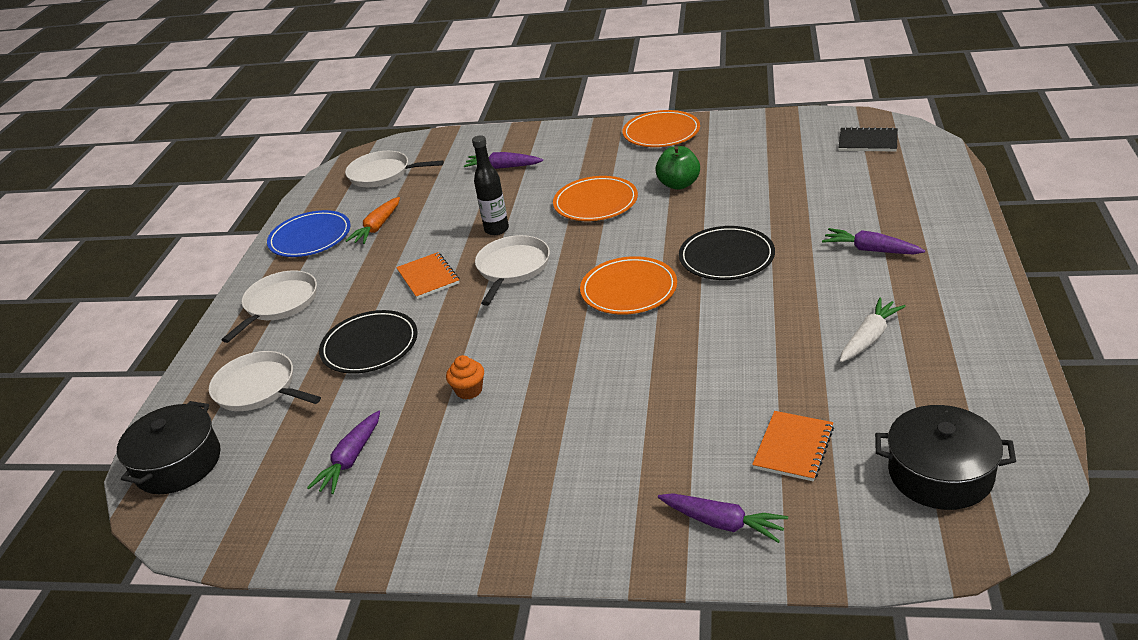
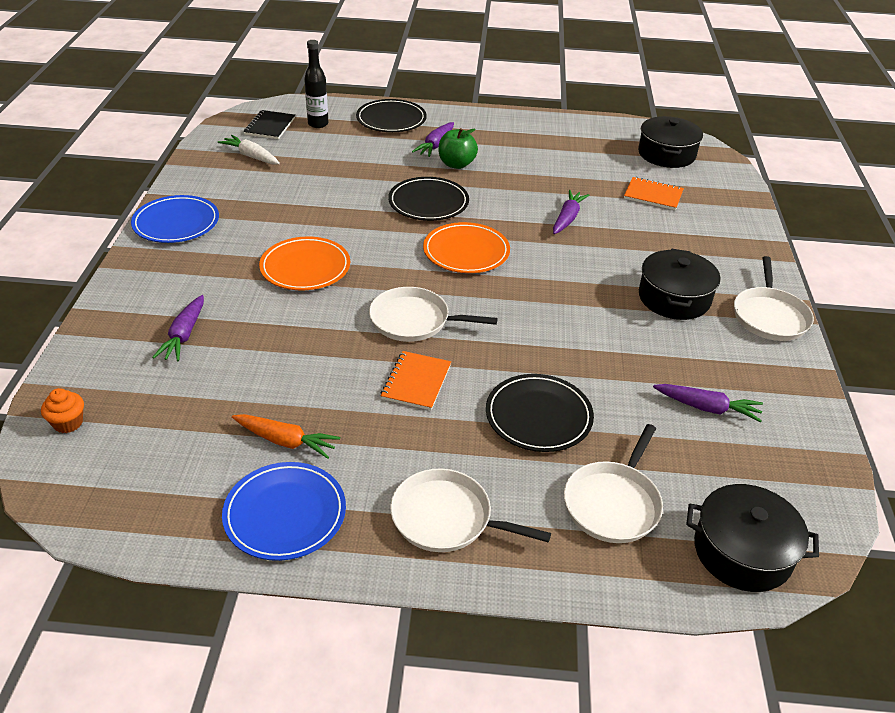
camera: 100 degrees left, 5 degrees up
white pan [345,151,444,187] -> white pan moved to [734,256,814,341]
orange notebook [396,252,459,299] -> orange notebook turned 45 degrees counterclockwise [381,351,451,410]
orange cupcake [446,355,484,399] -> orange cupcake moved to [41,388,84,433]
black bottle [472,135,509,235] -> black bottle moved to [304,40,328,128]
orange plate [622,110,700,147] -> blue plate [131,195,219,243]
green apple [655,146,700,190] -> green apple moved to [438,128,478,169]
purple carrot [658,493,788,543] -> purple carrot moved to [553,190,589,234]
white carrot [840,298,906,362] -> white carrot moved to [218,135,280,165]
none -> black plate [356,99,427,132]
none -> black pot [639,249,721,320]

